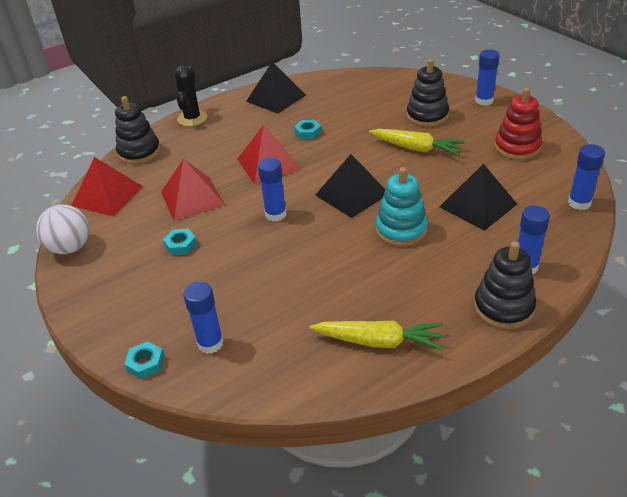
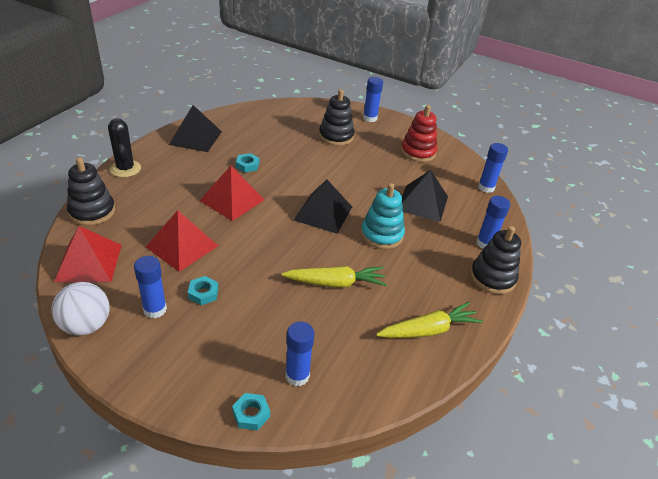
camera: 35 degrees left, 0 degrees up
blue glue stick [258,158,287,221] -> blue glue stick moved to [134,256,167,318]
yellow carrot [369,129,465,156] -> yellow carrot moved to [281,266,387,287]

